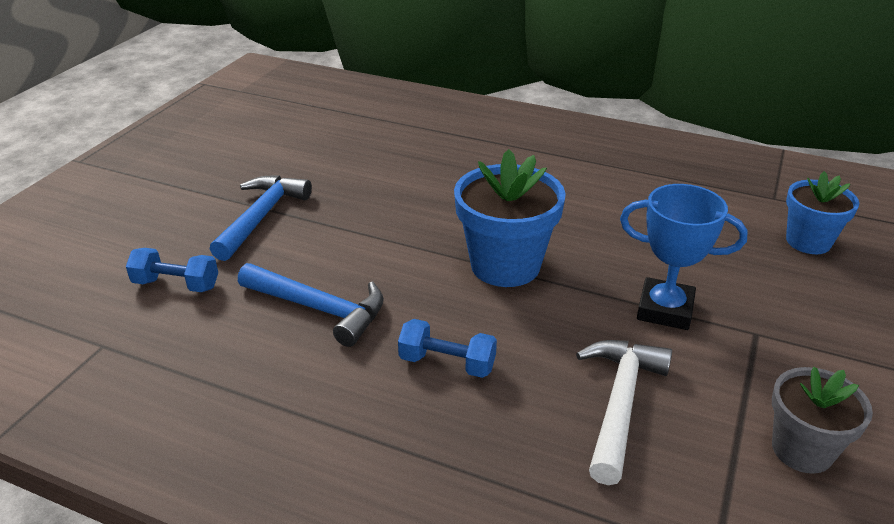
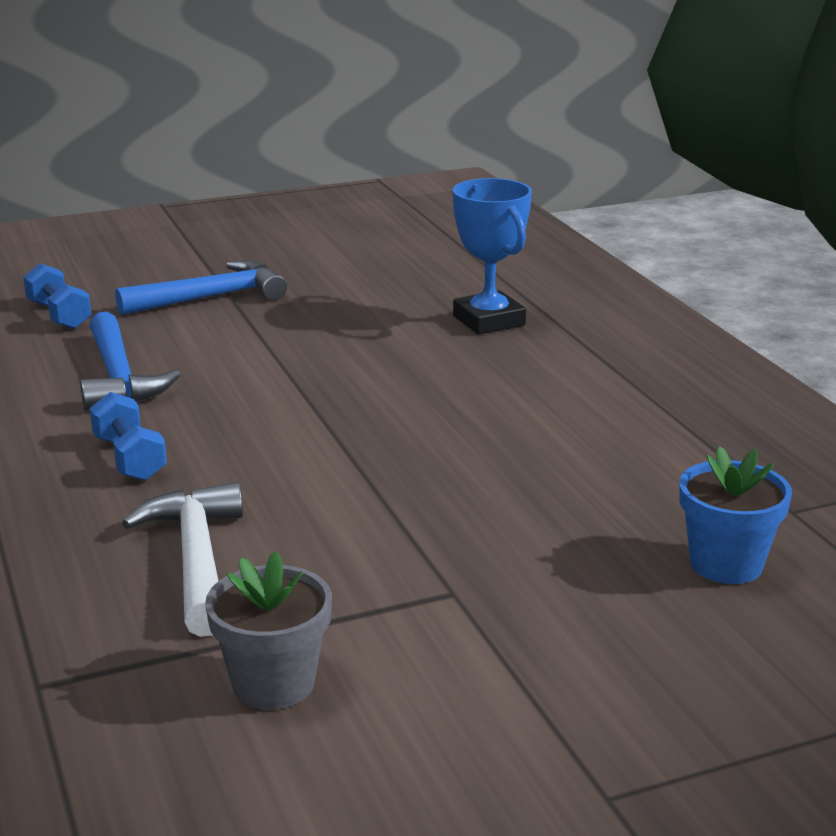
camera: 45 degrees right, 10 degrees down
blue flower pot [454,149,566,287] -> none
white hammer [576,340,672,485] -> white hammer turned 75 degrees counterclockwise [122,482,243,637]
blue trophy [620,184,748,330] -> blue trophy moved to [453,178,532,334]

